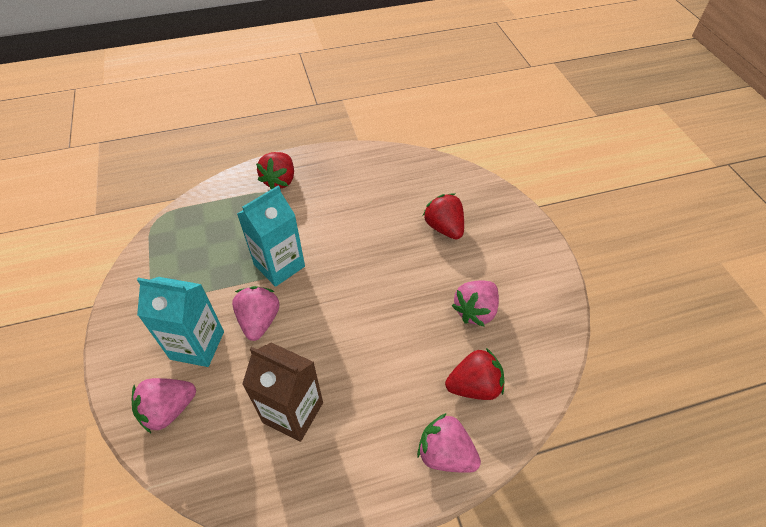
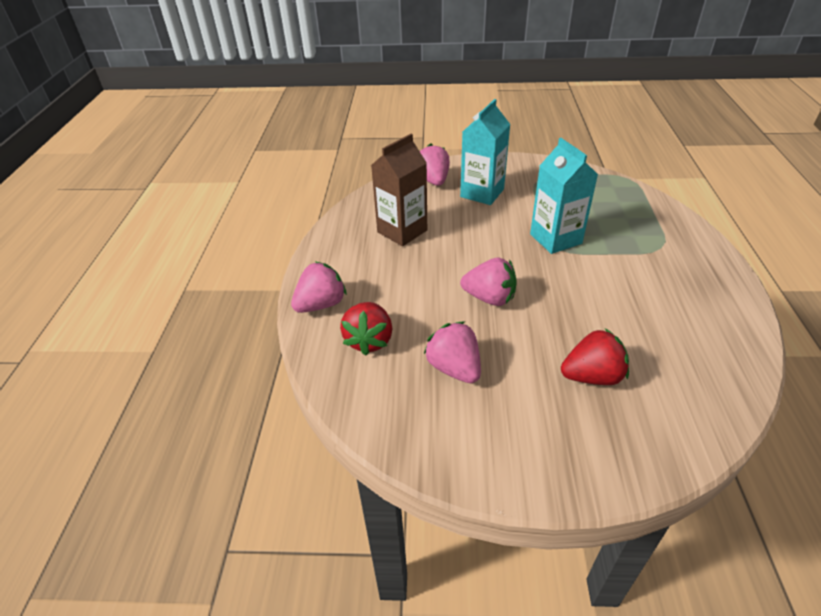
camera: 110 degrees right, 10 degrees down
pink strawberry [232,286,279,341] -> pink strawberry moved to [460,258,517,306]
red strawberry [256,152,294,189] -> none

